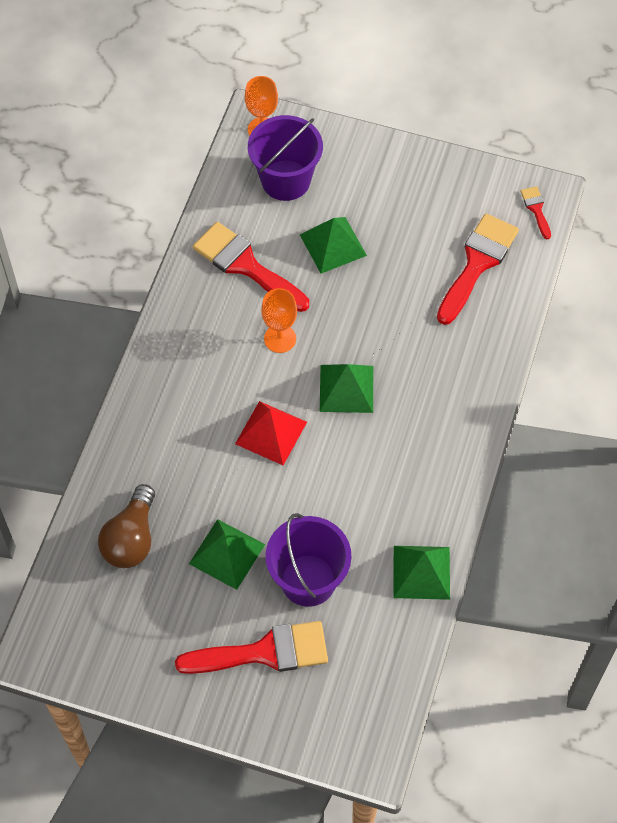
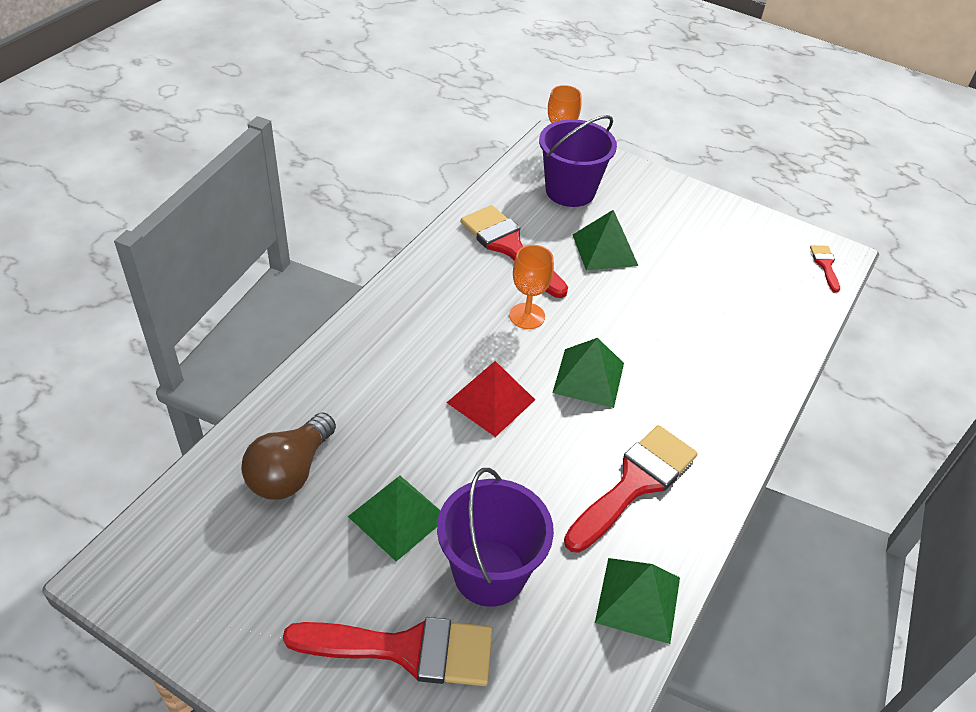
camera: 10 degrees right, 15 degrees down
red brush [437,214,519,325] -> red brush moved to [564,425,697,553]

